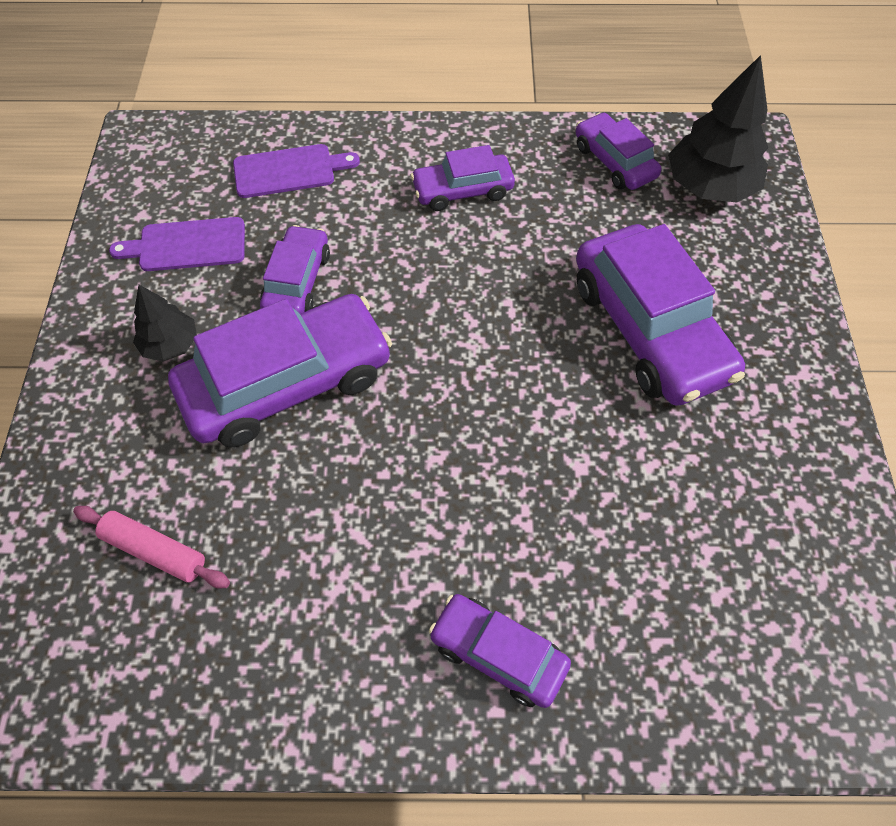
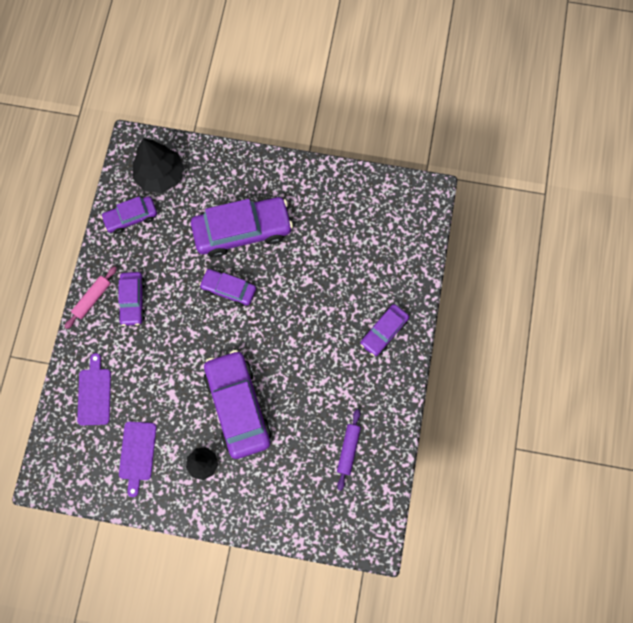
camera: 80 degrees left, 15 degrees up
pink rolling pin [73,506,230,588] -> pink rolling pin moved to [65,266,117,329]
purple car [260,225,330,314] -> purple car moved to [199,269,256,307]
none -> purple rolling pin [337,409,361,491]

